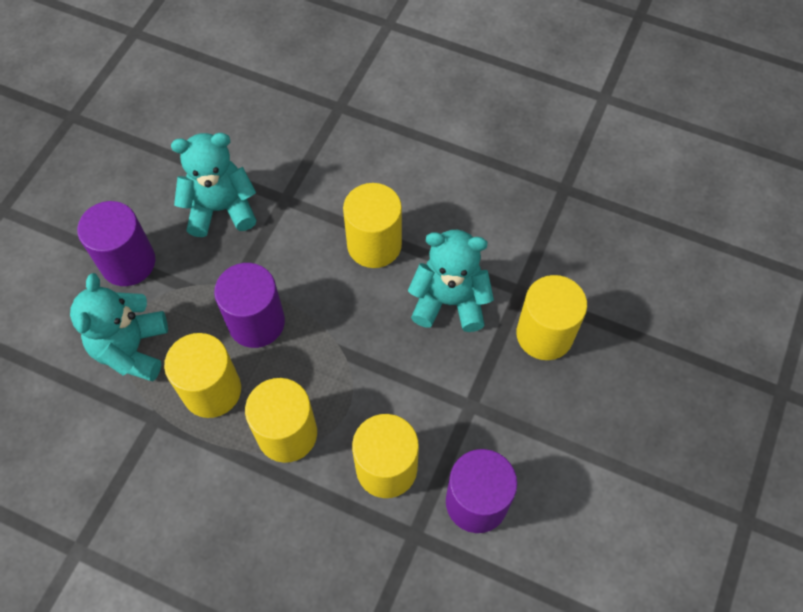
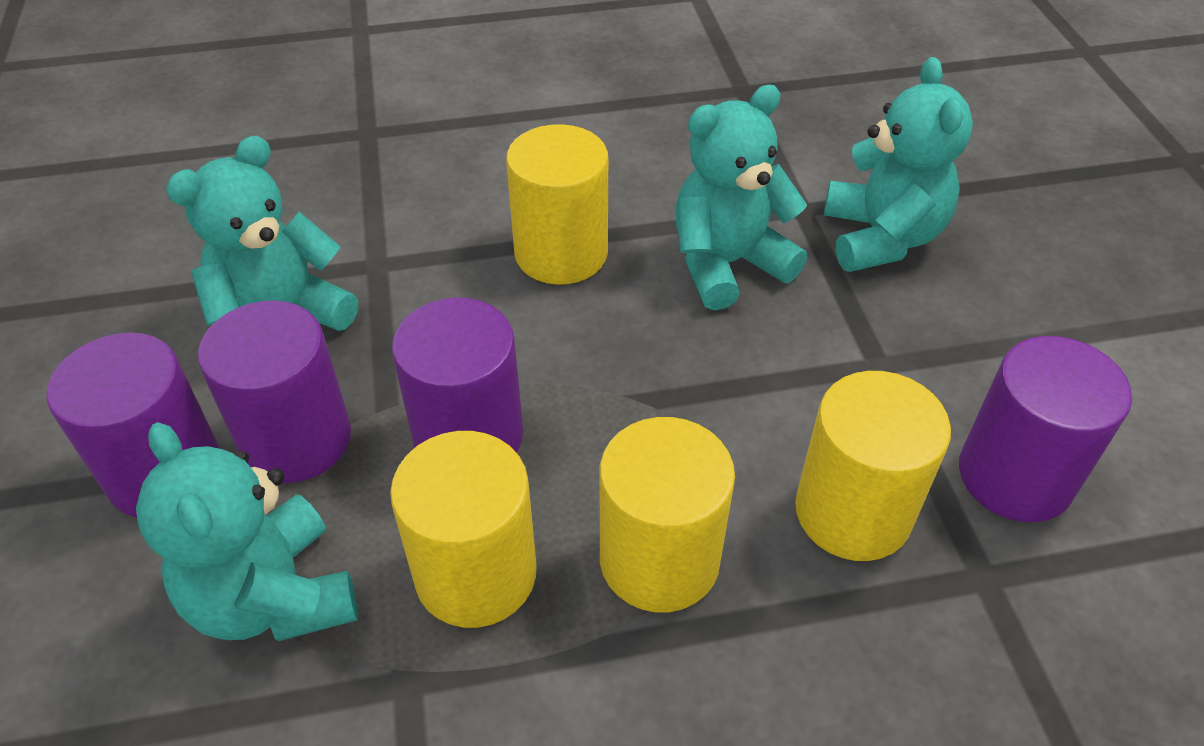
camera: 35 degrees left, 15 degrees down
yellow cylinder [517,275,587,360] -> turquoise teddy bear [824,57,973,272]
none -> purple cylinder [198,300,351,483]

